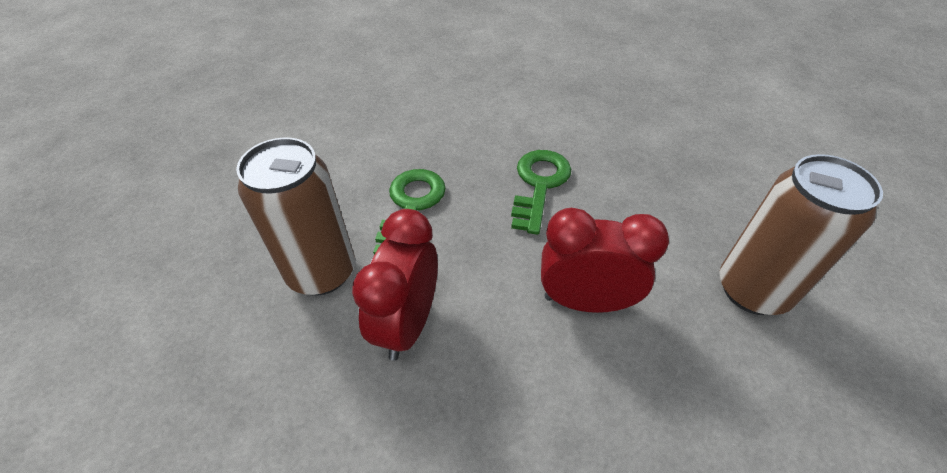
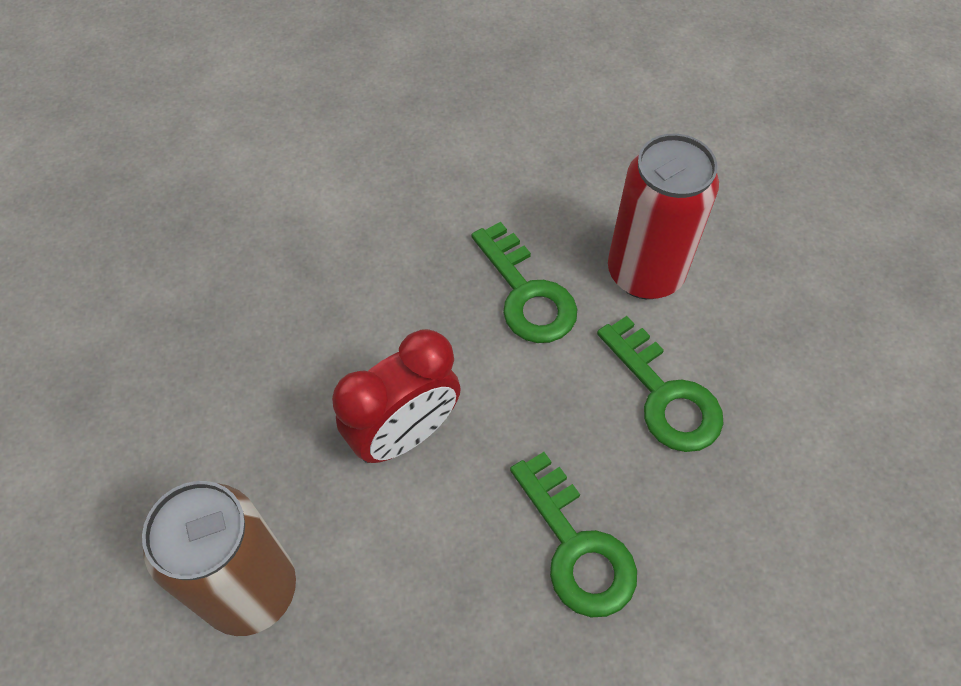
camera: 135 degrees right, 10 degrees up
brown can [236,137,355,295] -> red can [608,134,719,299]
red clock [352,209,438,361] -> green key [471,222,577,343]

